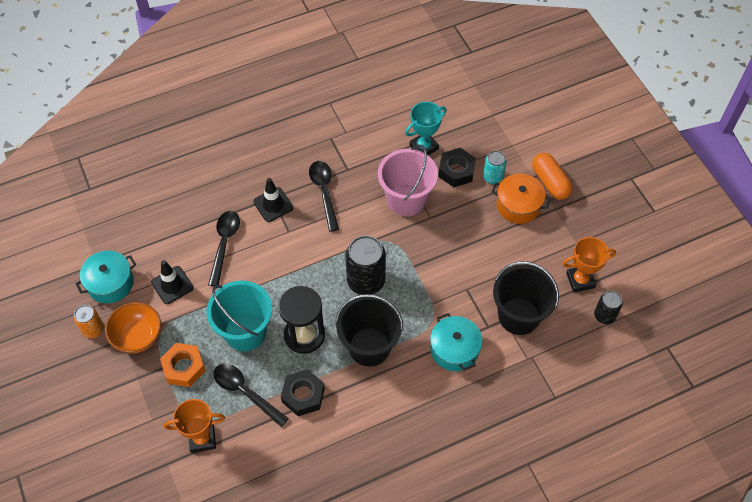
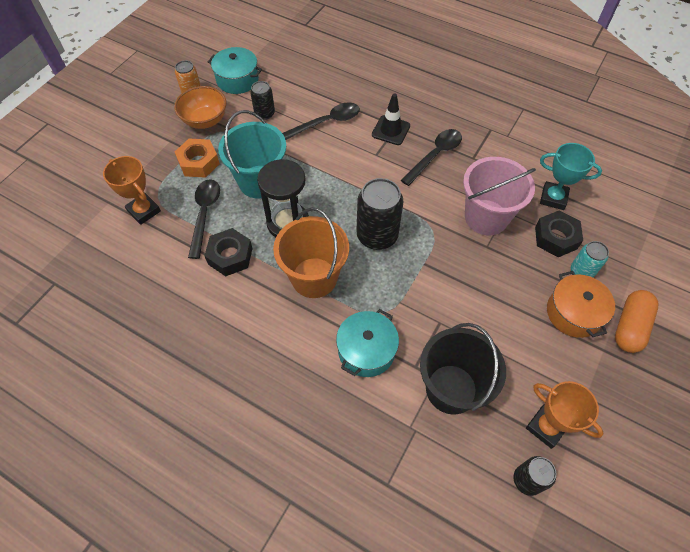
camera: 55 degrees right, 0 degrees up
black traffic cone [151,260,193,304] -> black can [250,81,275,120]
black bucket [336,294,403,367] -> orange bucket [273,207,349,298]

